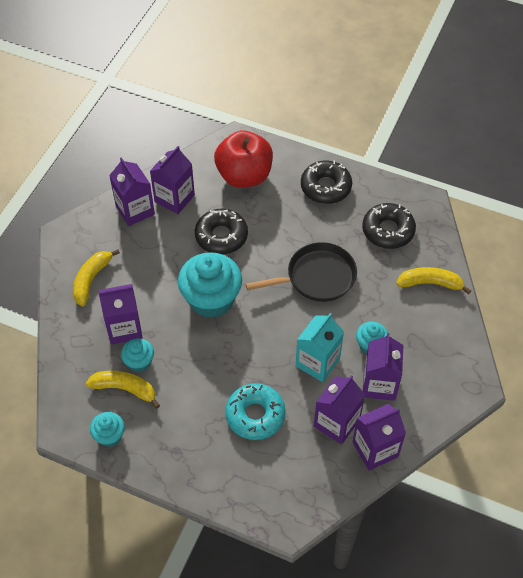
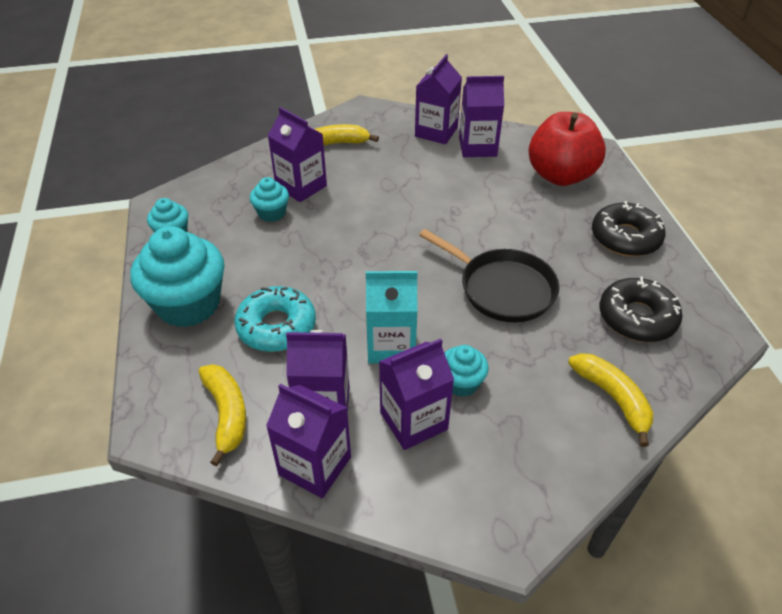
camera: 55 degrees right, 10 degrees down
yellow banana [86,371,160,409] -> yellow banana moved to [198,364,246,466]
turquoise cupcake [178,252,242,318] -> turquoise cupcake moved to [130,226,224,327]
black donut [195,209,248,254] -> none

